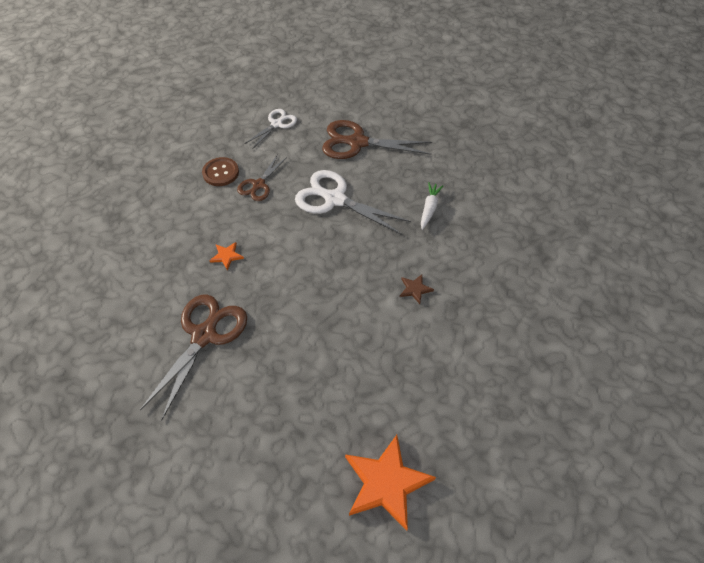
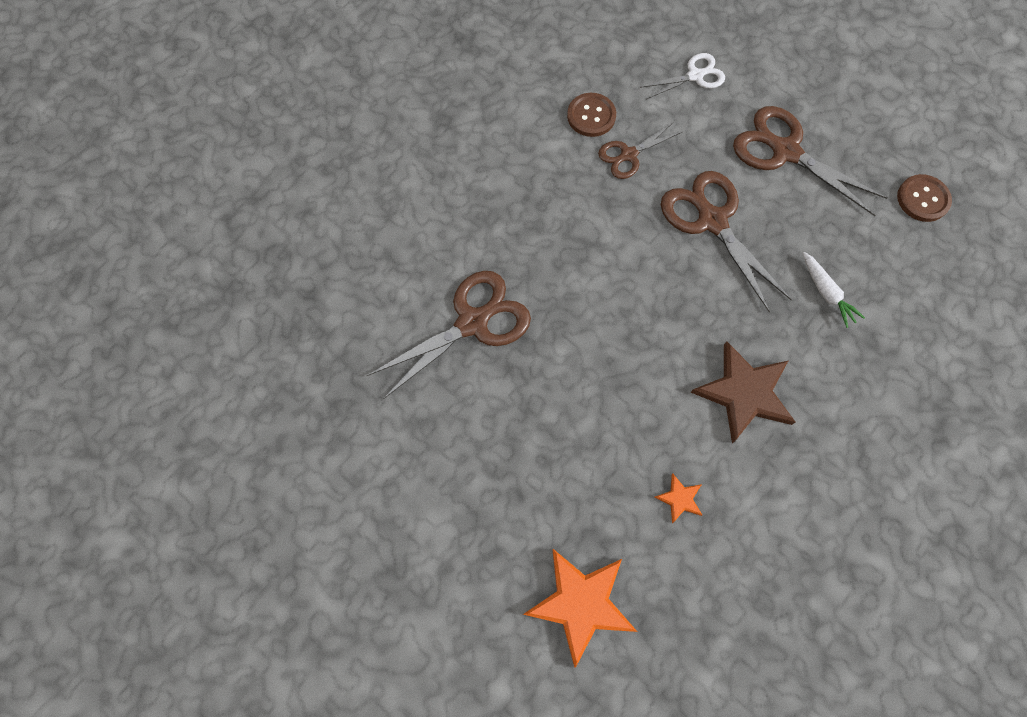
camera: 30 degrees right, 15 degrees up
orange star [209,242,244,270] -> orange star moved to [654,473,702,523]
white scissors [295,170,411,235] -> brown scissors [661,171,792,313]
brown star [400,274,434,304] -> brown star [691,341,796,443], size x2.19
white carrot [421,182,444,230] -> white carrot turned 105 degrees clockwise [803,252,865,328]
none -> brown button [897,174,952,222]

